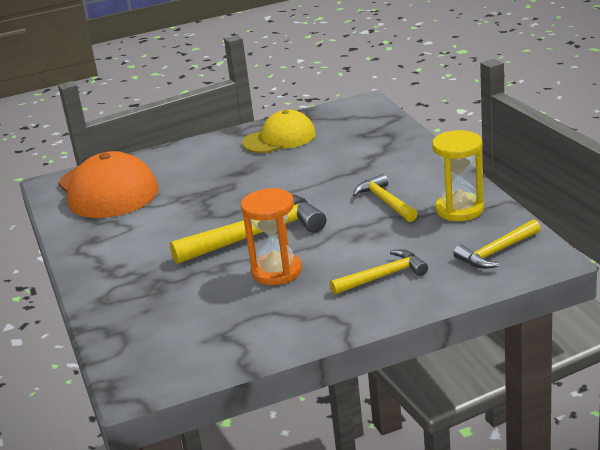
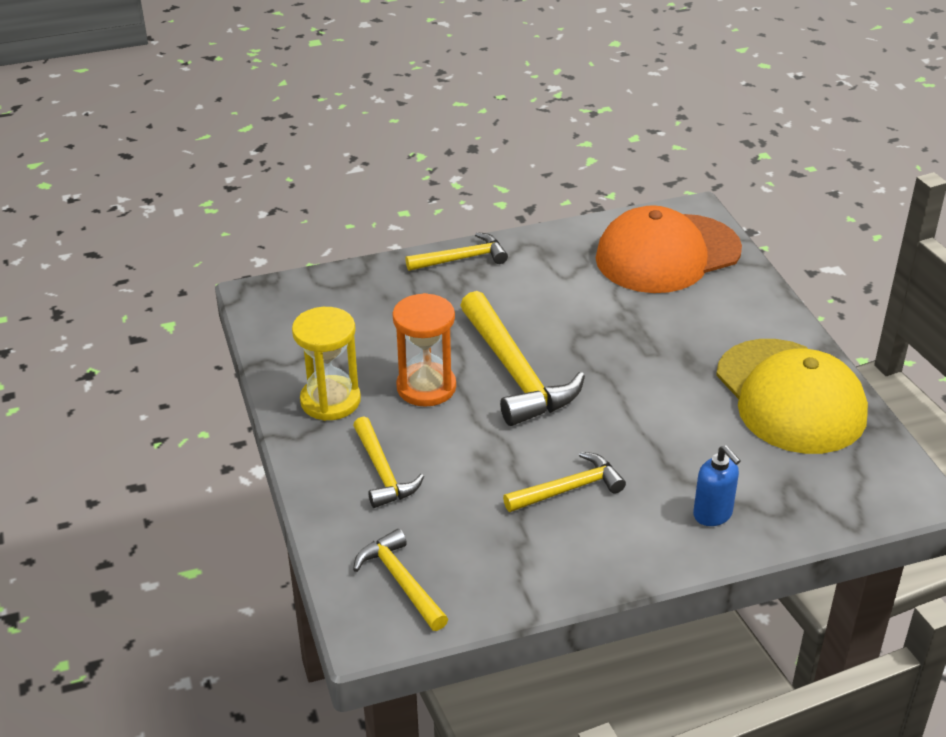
camera: 90 degrees right, 10 degrees up
yellow cap [242,110,316,153] -> yellow cap [716,339,868,454], size x1.54
yellow hourglass [432,130,484,221] -> yellow hourglass moved to [292,307,361,421]
none -> yellow hammer [405,232,508,271]
none -> blue soap dispenser [693,445,741,526]

